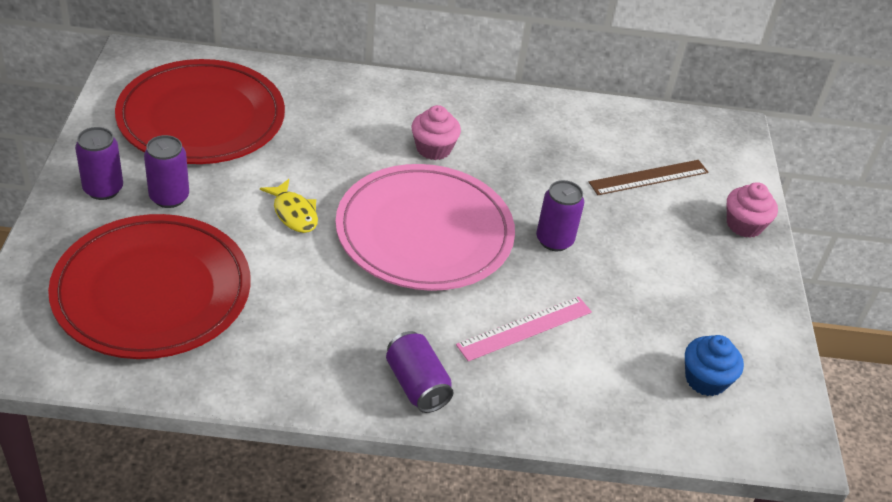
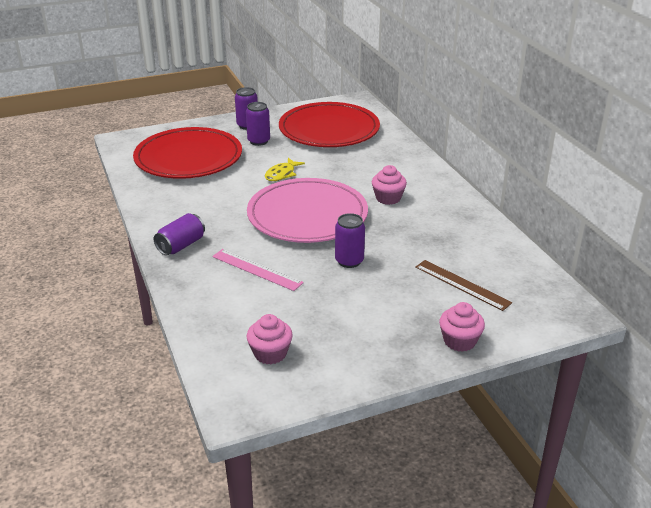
camera: 70 degrees right, 10 degrees down
blue cupcake [685,335,744,396] -> pink cupcake [247,314,293,364]

